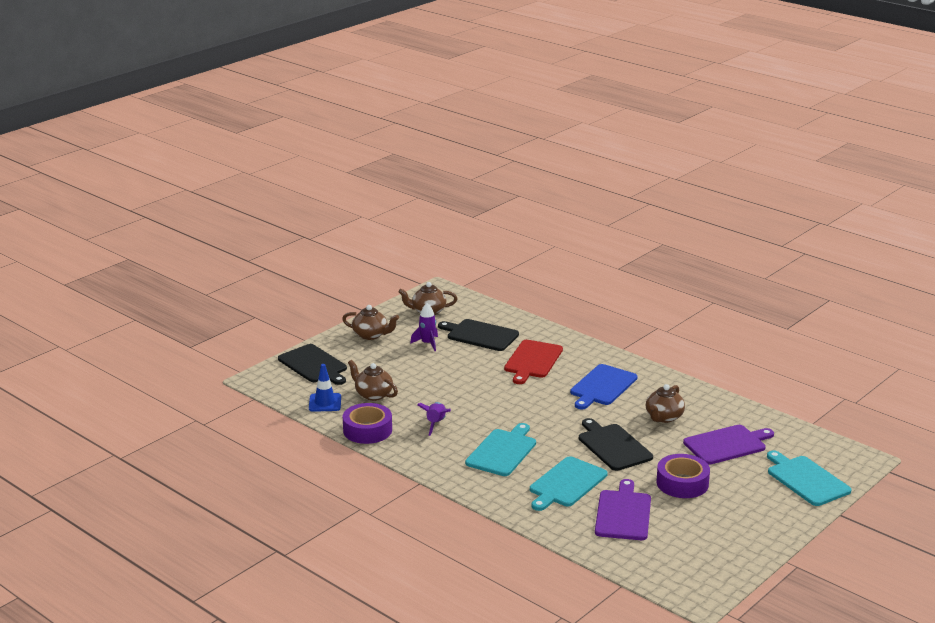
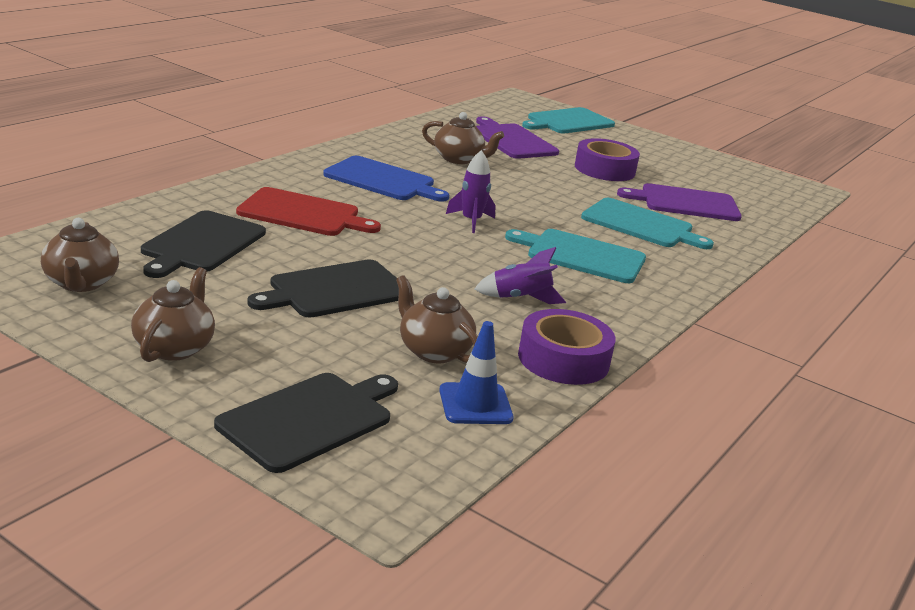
camera: 100 degrees left, 0 degrees up
brown teapot [348,360,398,401] -> brown teapot turned 105 degrees clockwise [396,275,478,363]
purple rocket [410,303,438,351] -> purple rocket moved to [446,150,496,233]
black cutting board [579,418,653,471] -> black cutting board moved to [247,259,399,318]

